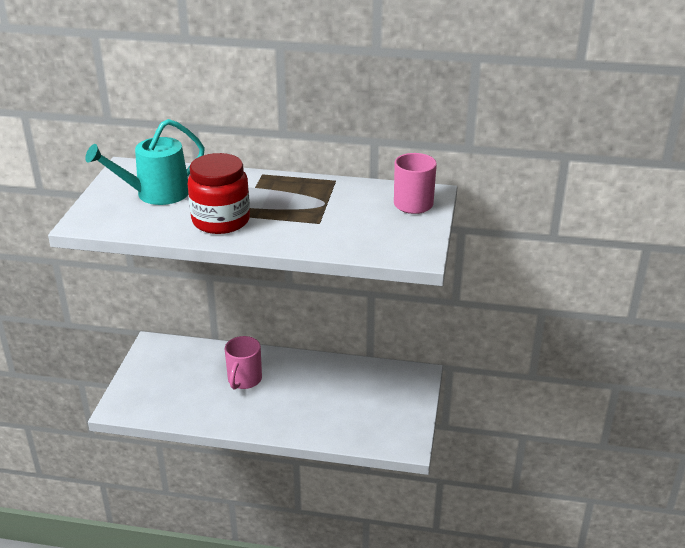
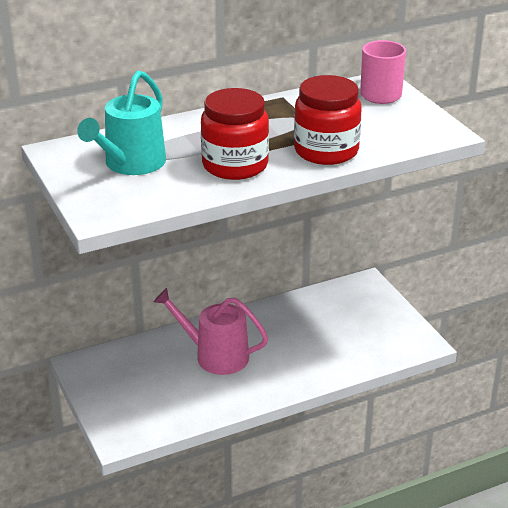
camera: 35 degrees left, 0 degrees up
pink mug [225,336,262,390] -> pink watering can [154,288,268,375]
none -> red jar [294,75,362,165]

